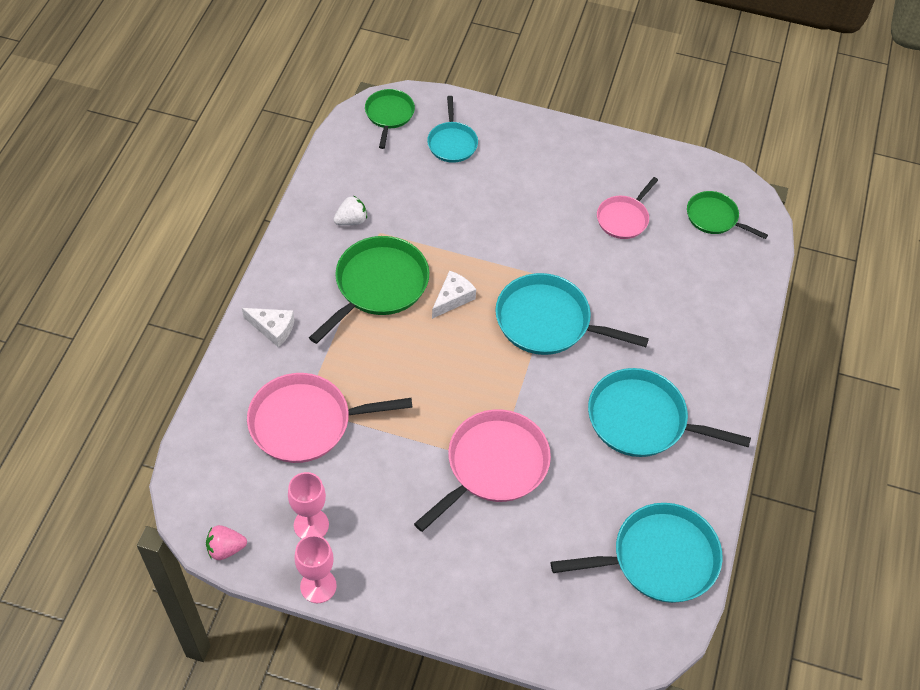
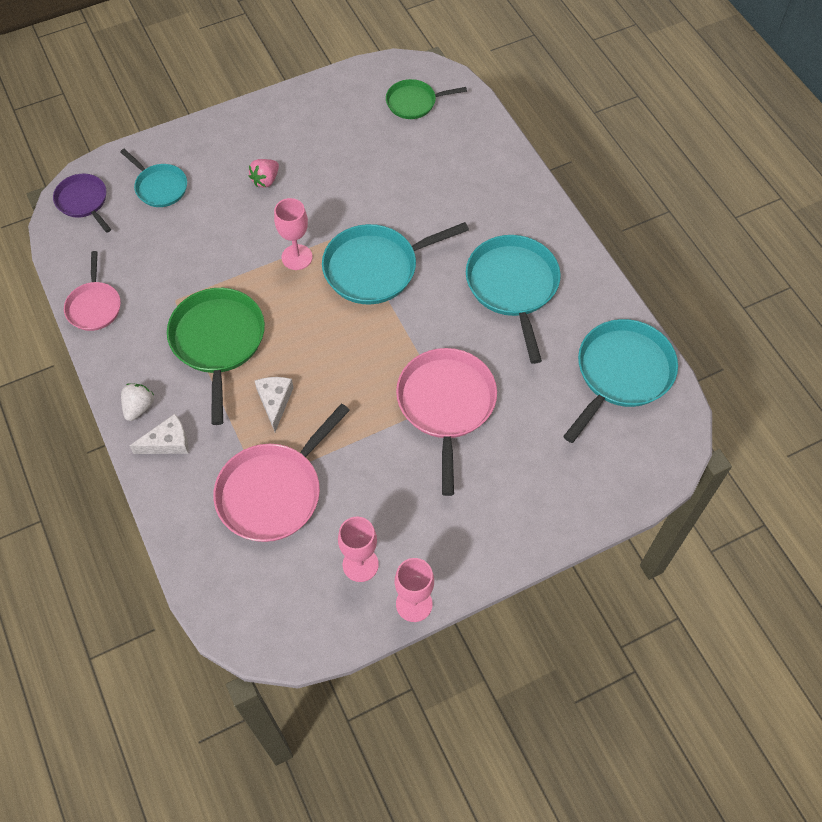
camera: 40 degrees left, 5 degrees up
pink strawberry [206,525,247,560] -> pink strawberry moved to [249,159,279,188]
white strawberry [334,196,367,225] -> white strawberry moved to [121,383,154,421]
green pan [365,89,415,149] -> purple pan [53,174,111,233]
white cheese [432,270,476,319] -> white cheese moved to [255,377,294,432]
turquoise pan [588,368,751,457] -> turquoise pan turned 105 degrees clockwise [466,235,561,364]
pink pan [597,177,658,239] -> pink pan moved to [64,251,121,331]
none -> pink goblet [274,198,312,270]

